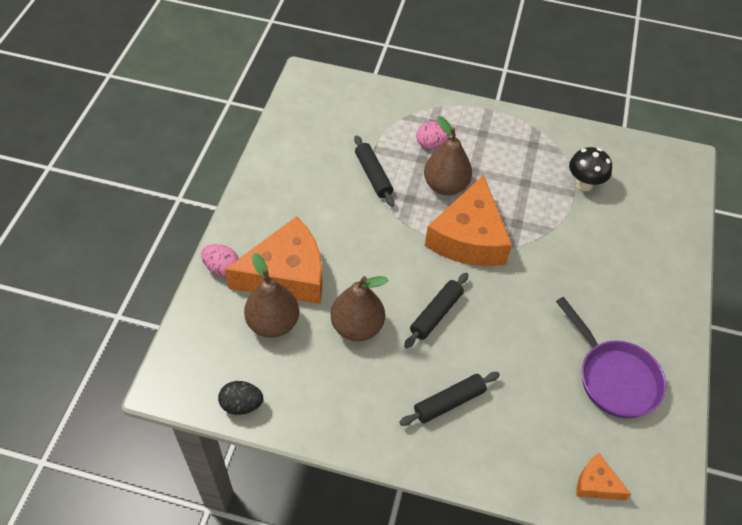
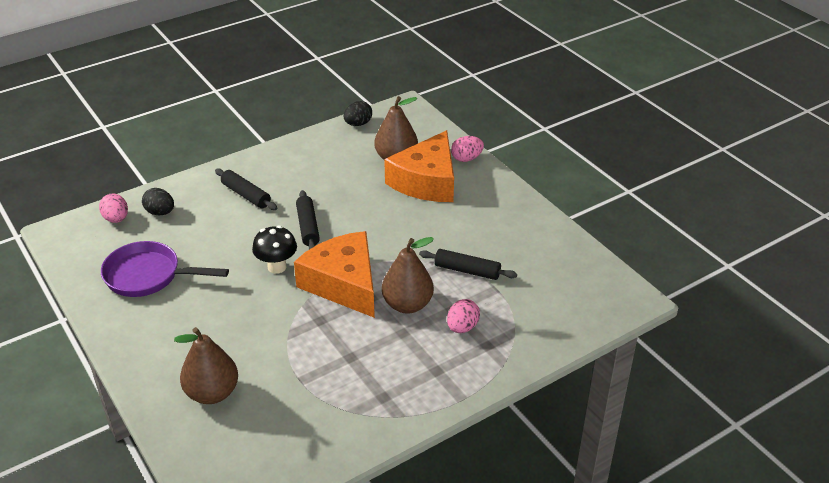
camera: 135 degrees right, 15 degrees down
brown pear [331,276,388,341] -> brown pear moved to [174,327,238,404]
black rolling pin [399,372,500,426] -> black rolling pin turned 60 degrees counterclockwise [215,168,277,210]
black mushroom [569,147,612,191] -> black mushroom moved to [252,226,297,274]
orange cheese [576,453,631,500] -> pink egg [99,193,128,223]
none -> black egg [142,188,174,216]

